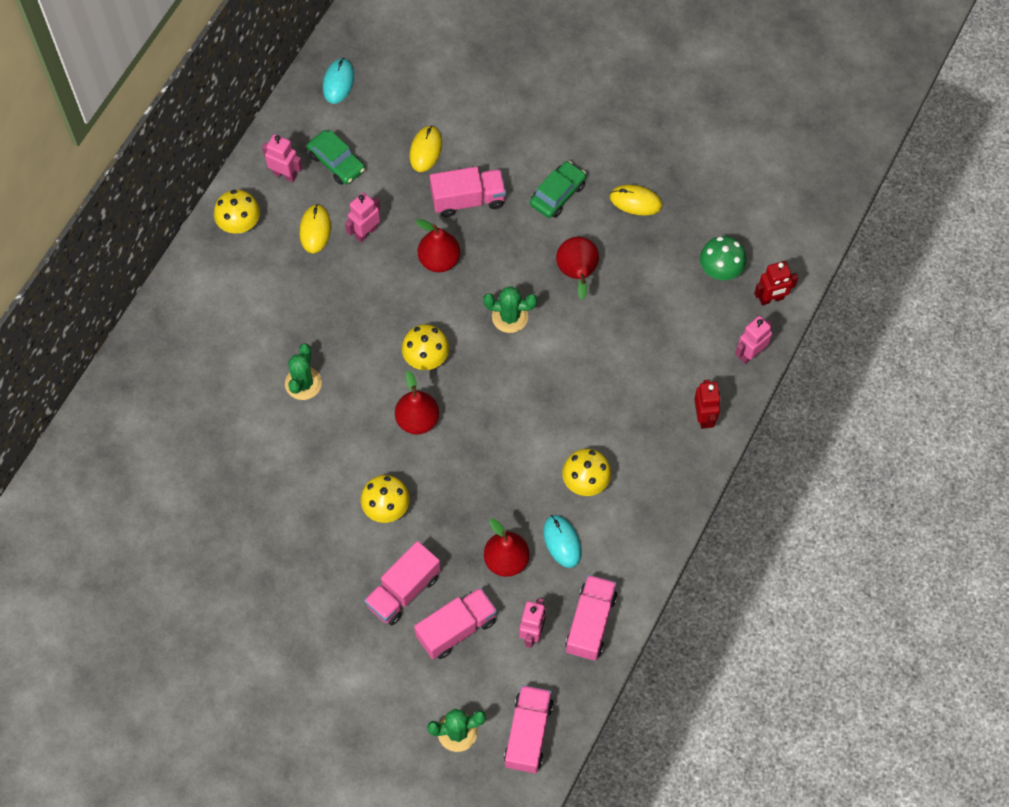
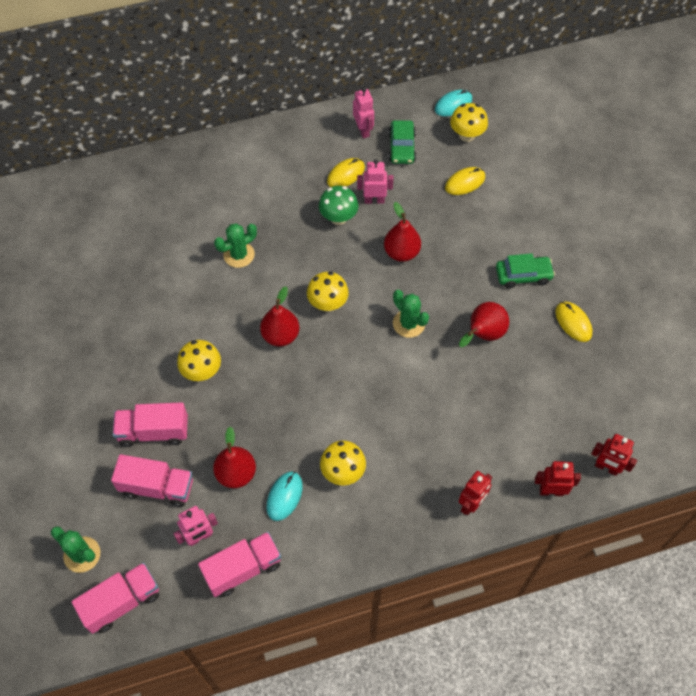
camera: 45 degrees right, 5 degrees down
yellow mushroom [214,190,260,233] -> yellow mushroom moved to [450,103,488,142]
pink truck [430,167,506,217] -> none
green mushroom [700,236,746,280] -> green mushroom moved to [319,186,358,225]
pink robot [735,316,772,364] -> red robot [535,461,581,496]

